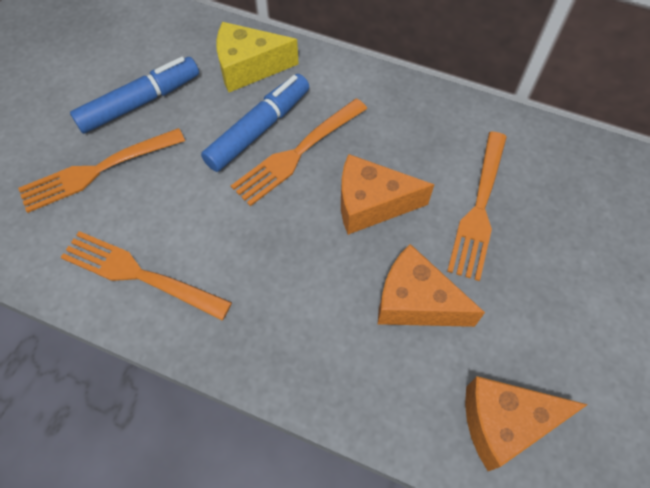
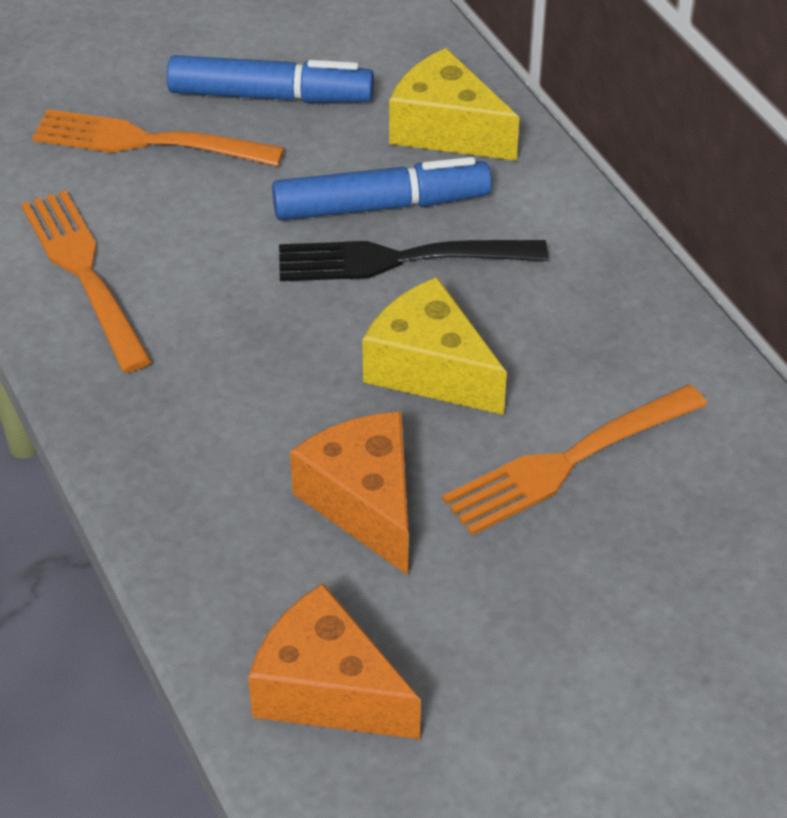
camera: 40 degrees right, 15 degrees down
orange fork [231,98,367,206] -> black fork [279,240,548,281]
orange cheese [341,154,434,235] -> yellow cheese [362,277,507,415]

